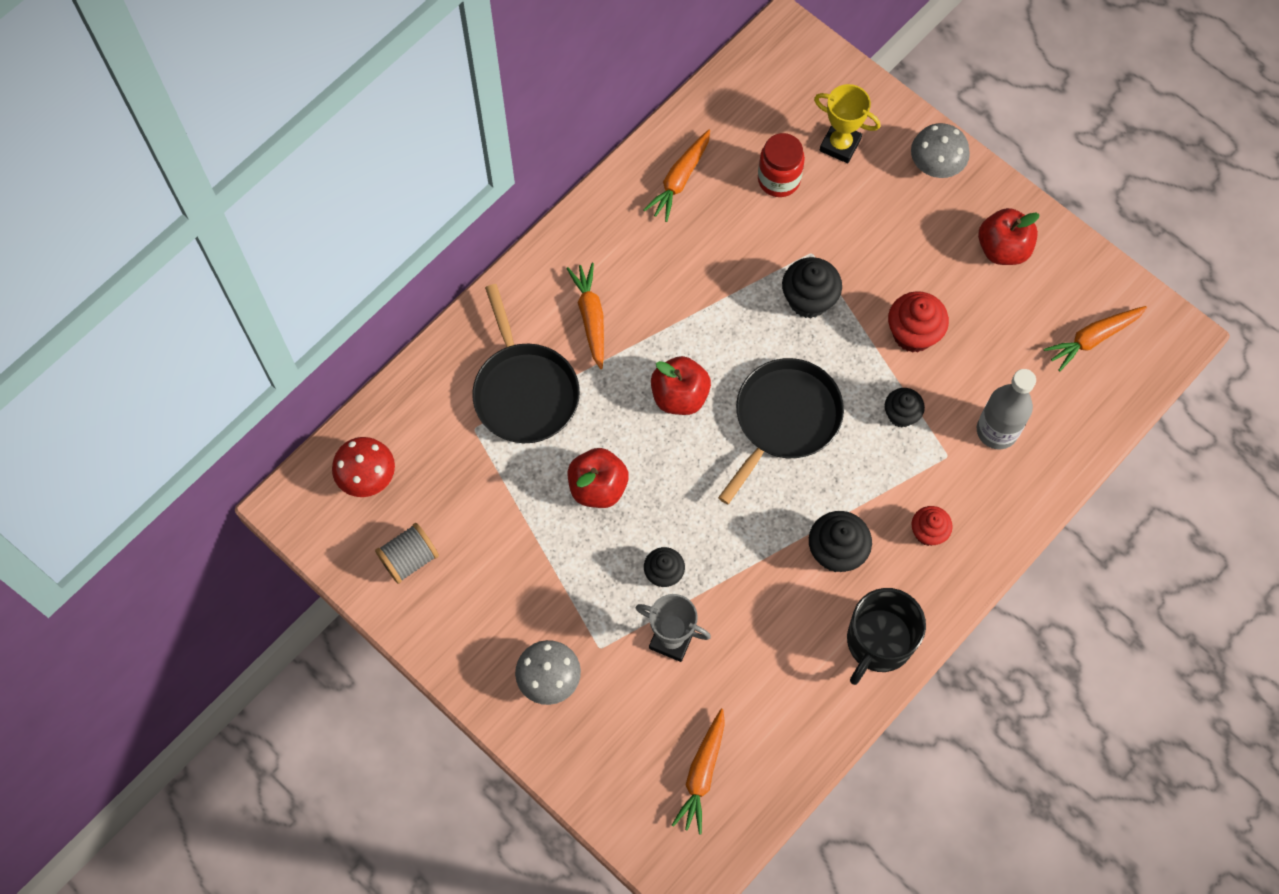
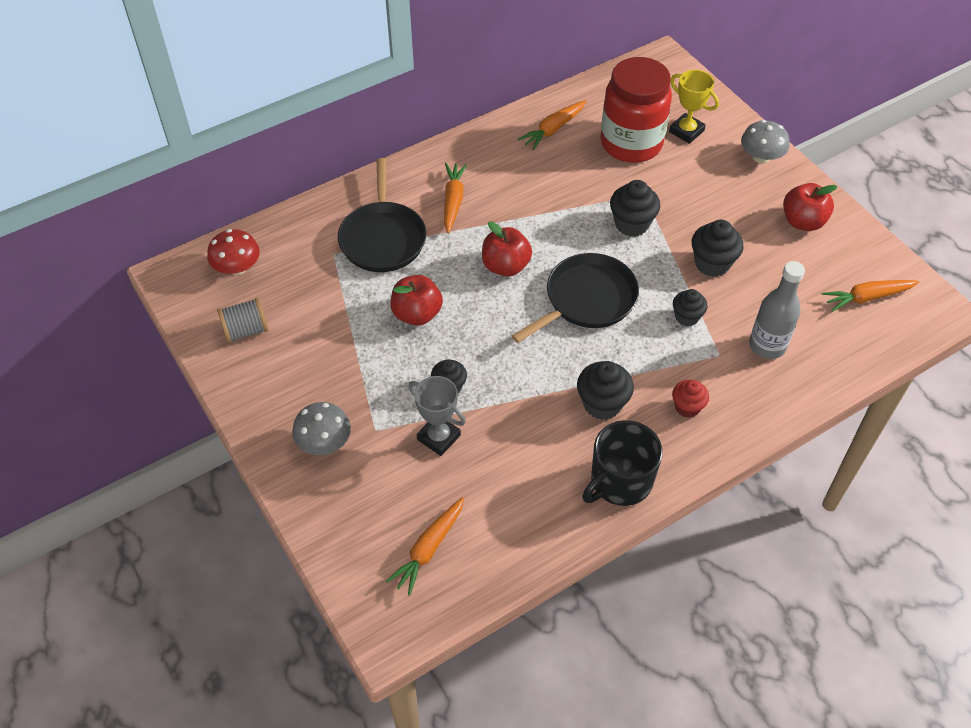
camera: 15 degrees right, 15 degrees down
red jar [758,133,805,197] -> red jar [601,57,672,163], size x1.80
red cupcake [888,291,949,353] -> black cupcake [692,220,744,277]

